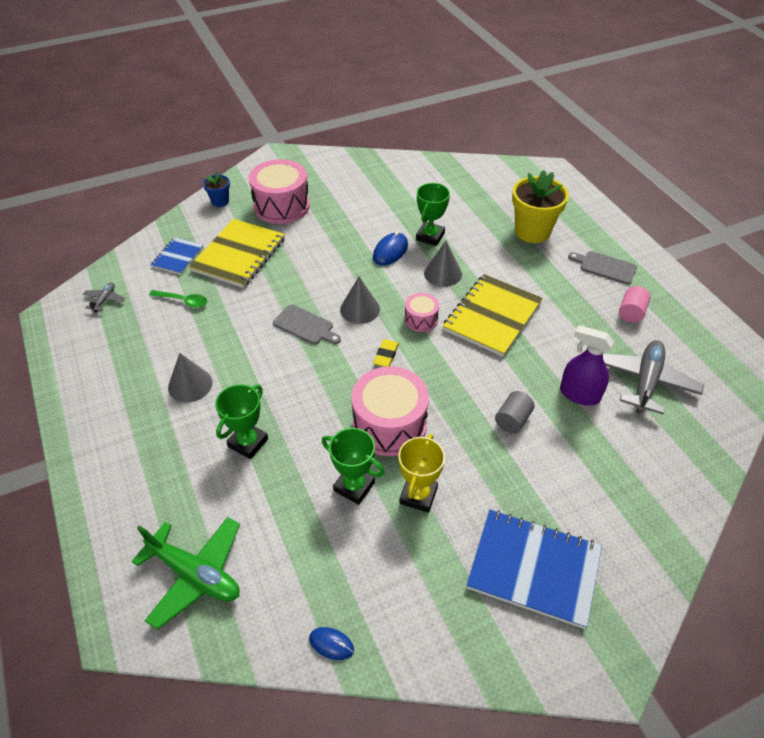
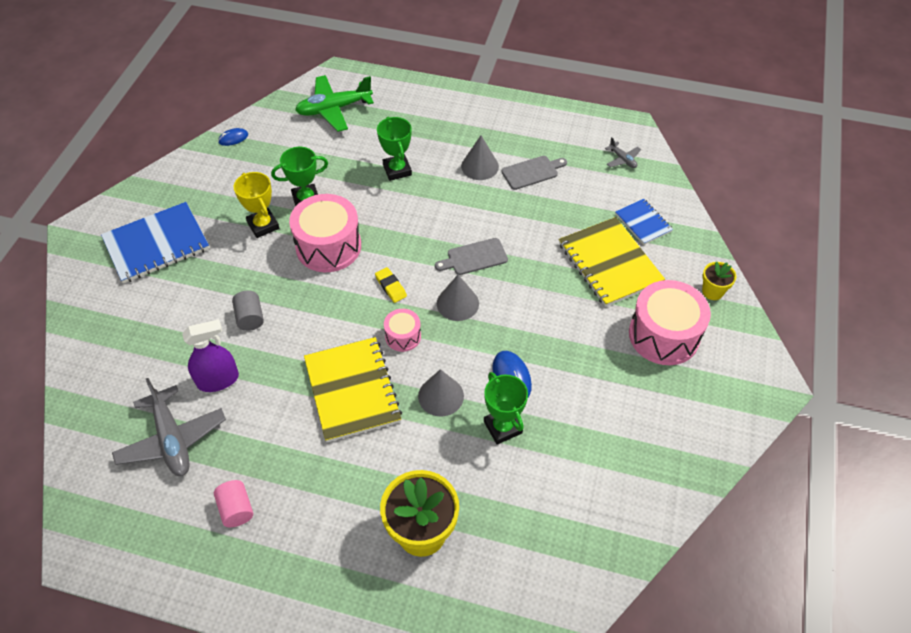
camera: 130 degrees right, 5 degrees up
green spoon [149,290,207,307] -> none
blue flower pot [203,171,230,207] -> yellow flower pot [702,262,737,300]
grey cutting board [568,251,637,284] -> grey cutting board moved to [501,156,567,190]

